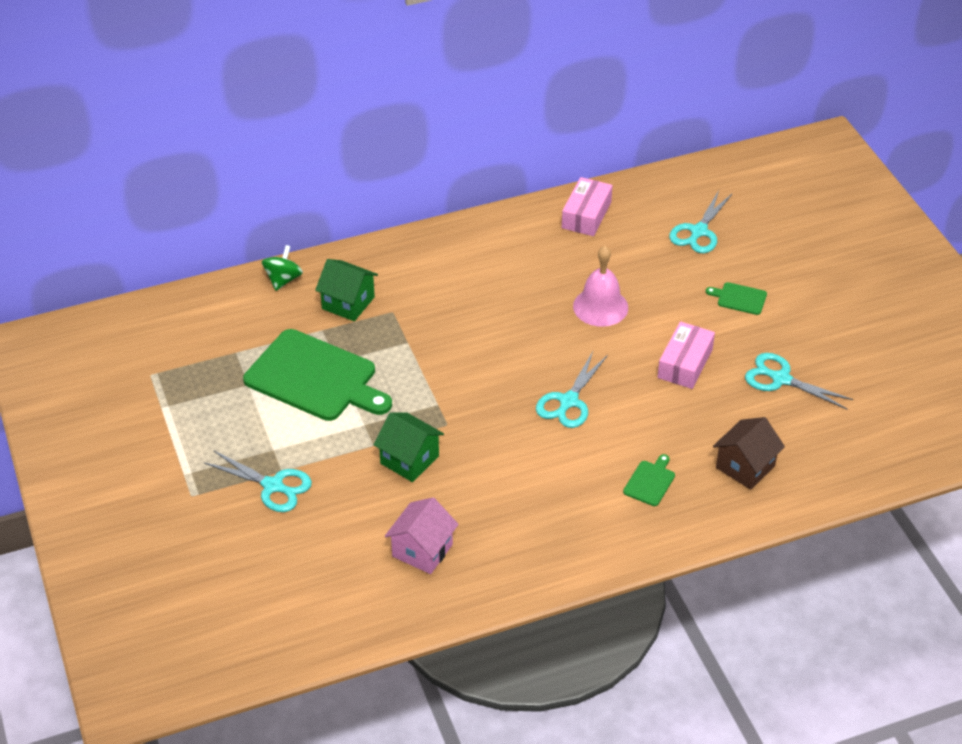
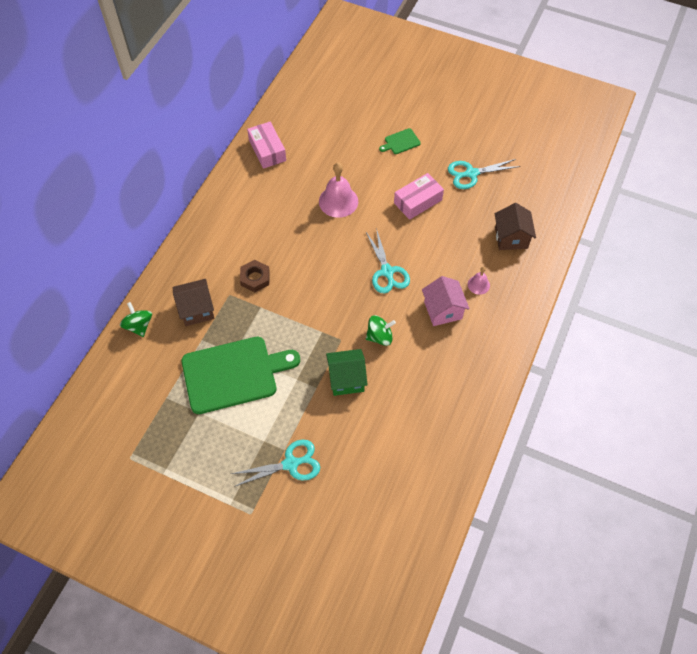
camera: 45 degrees left, 15 degrees up
green house [315,259,378,321] -> brown house [173,279,214,326]
pink house [385,498,459,574] -> pink house moved to [422,276,470,326]
green cutting board [623,454,675,506] -> pink bell [468,266,490,295]
pink box [658,321,715,389] -> pink box turned 75 degrees clockwise [394,173,444,220]
turquoise scissors [669,190,733,253] -> none
none -> brown nut [240,260,270,292]
none -> green spinning top [366,315,396,346]

